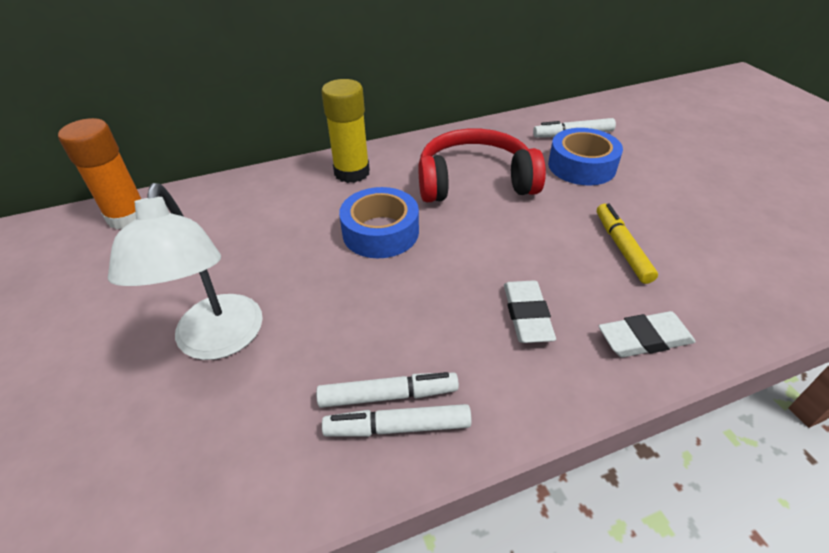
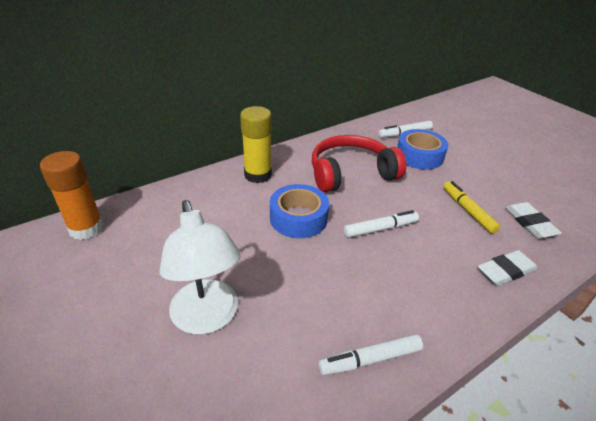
camera: 15 degrees left, 5 degrees down
white marker [316,372,459,408] -> white marker moved to [344,210,419,238]
white eraser [504,280,556,343] -> white eraser moved to [505,202,562,239]

